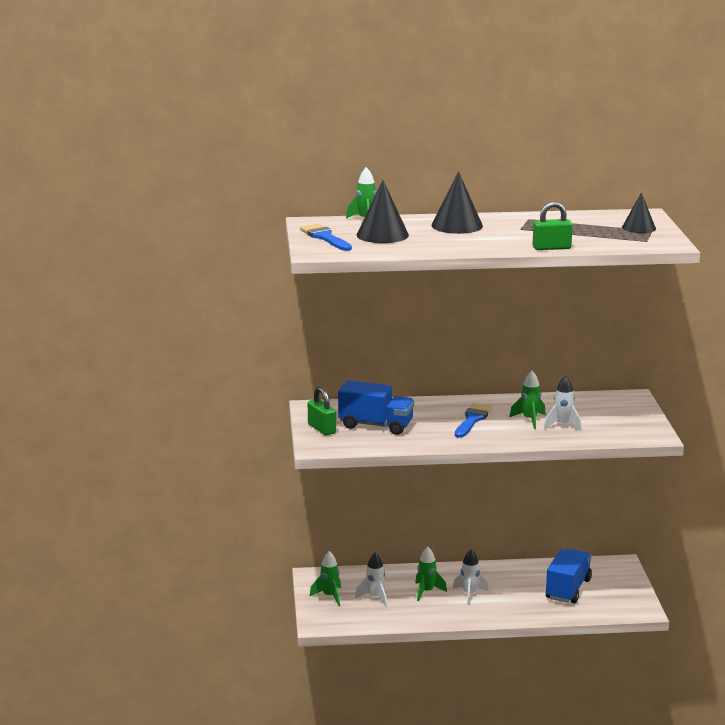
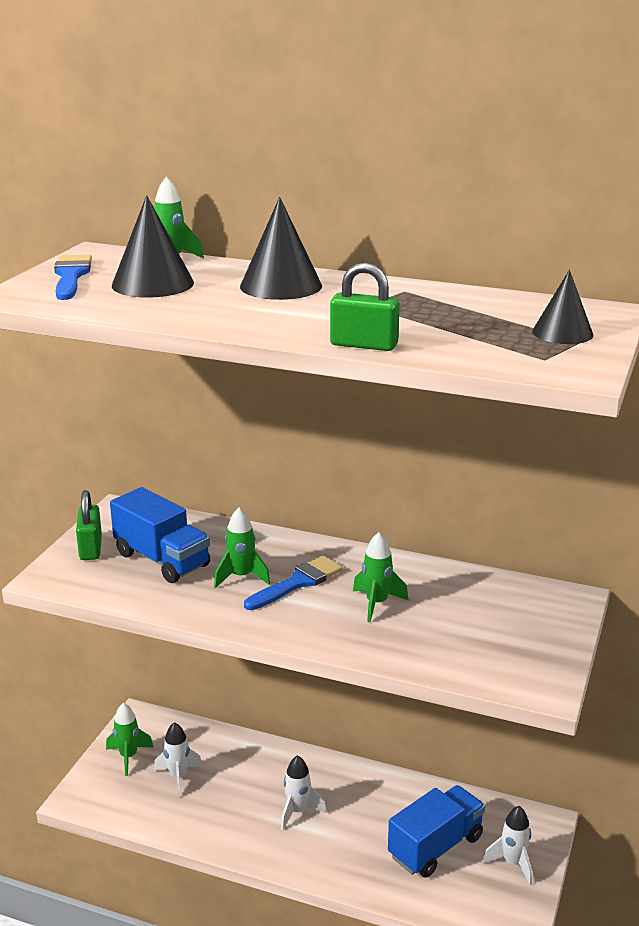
camera: 25 degrees right, 5 degrees up
green rocket [415,547,447,601] -> green rocket moved to [214,507,271,588]
white rocket [544,375,582,431] -> white rocket moved to [482,806,532,885]

